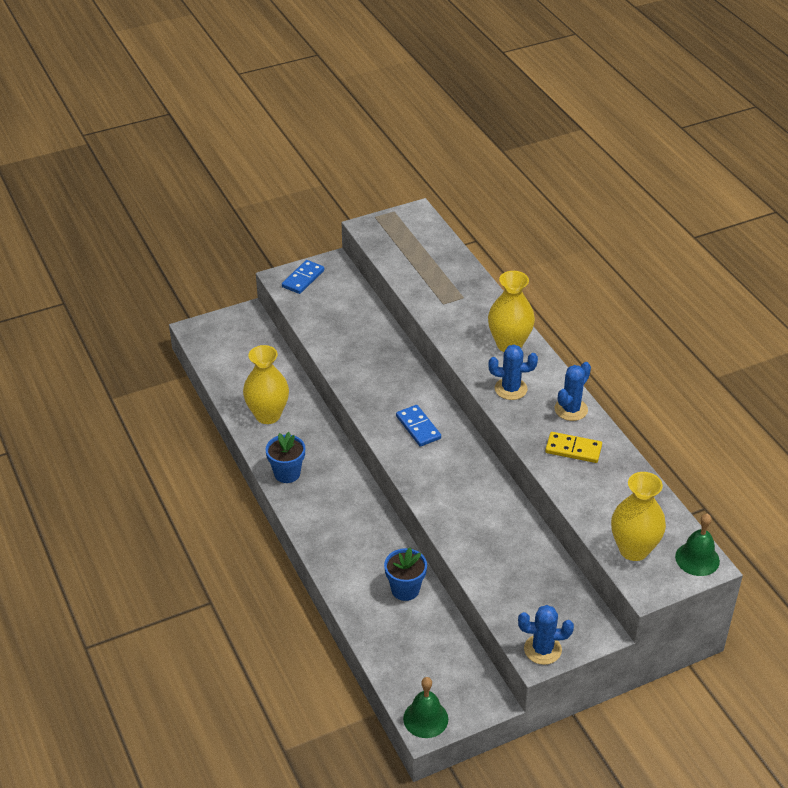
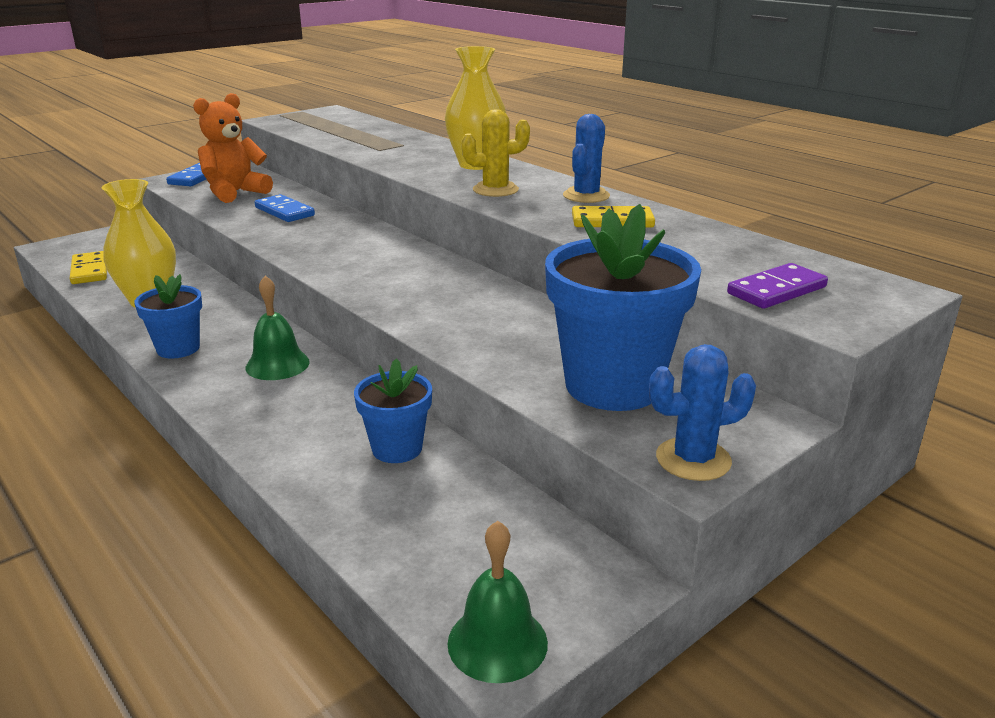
camera: 15 degrees left, 15 degrees down
blue domino [396,405,441,447] -> blue domino moved to [255,194,315,222]
blue cactus [489,345,538,400] -> yellow cactus [461,109,530,197]
yellow vase [611,472,666,561] -> purple domino [727,263,828,309]
green bell [675,513,720,576] -> green bell moved to [246,276,310,380]
none -> yellow domino [70,251,107,284]
none -> orange teddy bear [193,93,273,203]
none -> blue flower pot [545,204,701,411]

